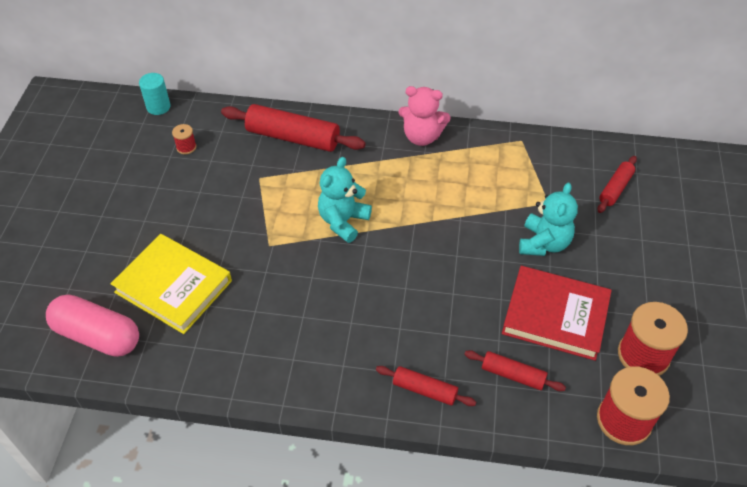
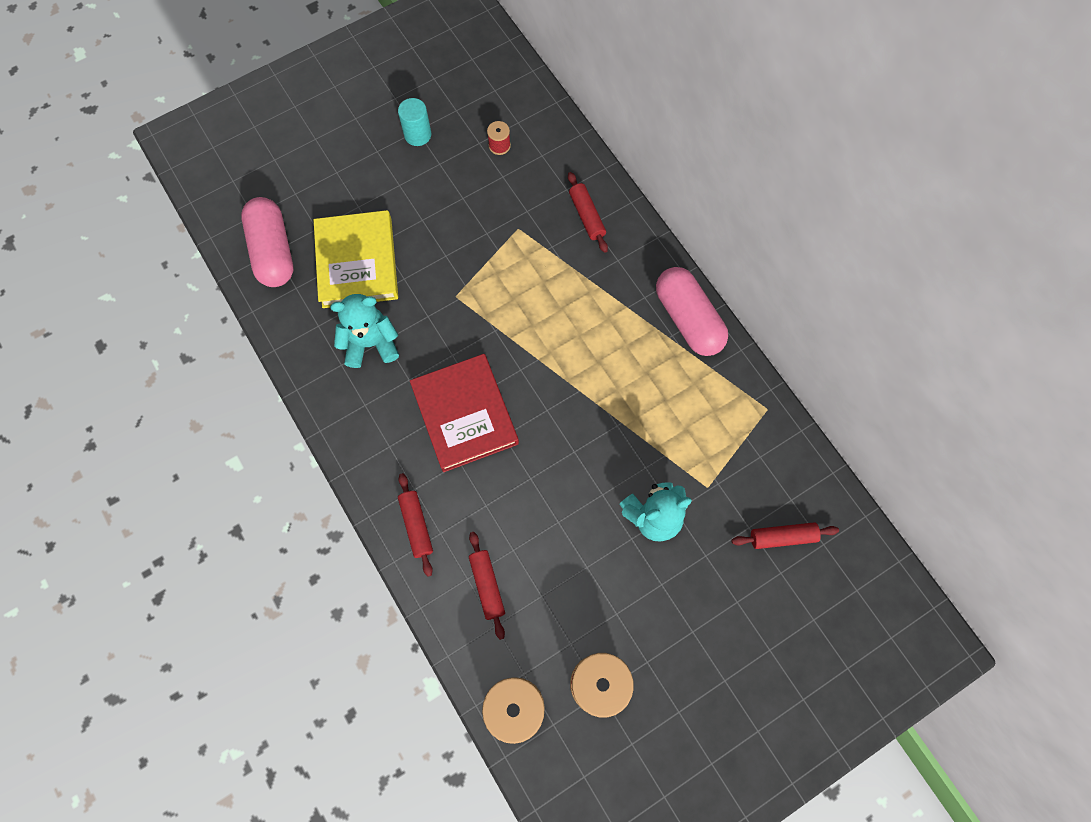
camera: 50 degrees right, 20 degrees up
turquoise cylinder [139,73,171,115] -> turquoise cylinder moved to [398,98,431,146]
red rolling pin [221,104,366,152] -> red rolling pin [568,172,608,253], size x0.55
turquoise teddy bear [318,157,372,243] -> turquoise teddy bear moved to [330,294,399,368]
pink teddy bear [399,86,451,146] -> pink capsule [656,267,728,356]
red book [502,266,612,361] -> red book moved to [410,354,519,472]

